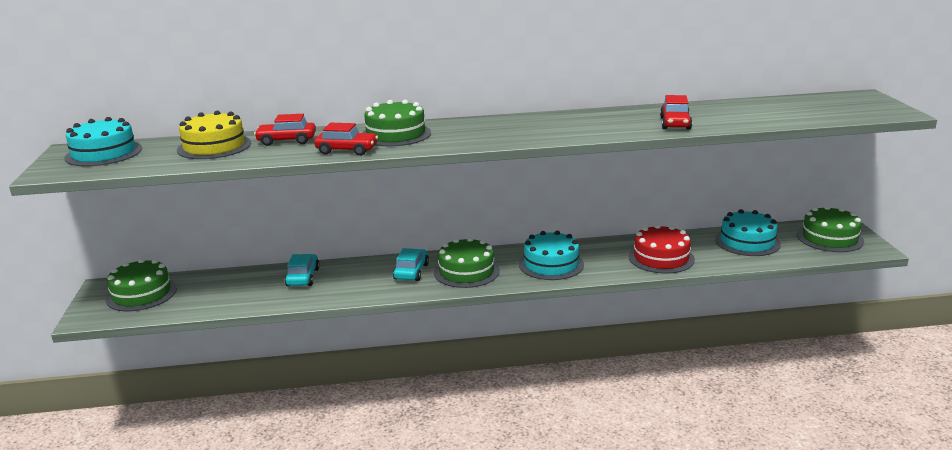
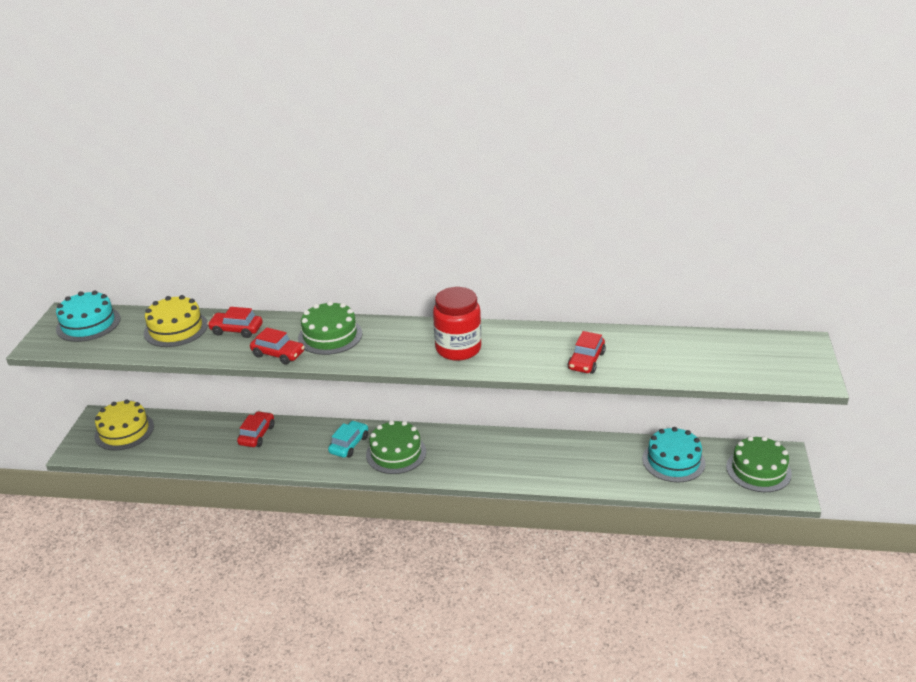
camera: 15 degrees right, 10 degrees up
green cake [105,258,177,311] -> yellow cake [94,399,154,450]
turquoise car [285,254,320,286] -> red car [237,411,275,447]
turquoise cake [519,231,584,280] -> none
red cake [628,224,695,274] -> none
none -> red jar [433,287,482,361]

